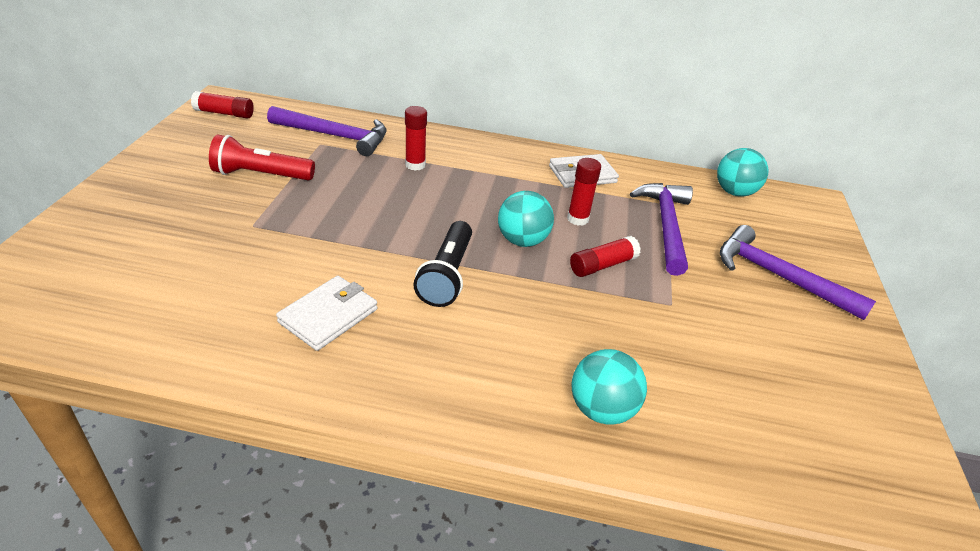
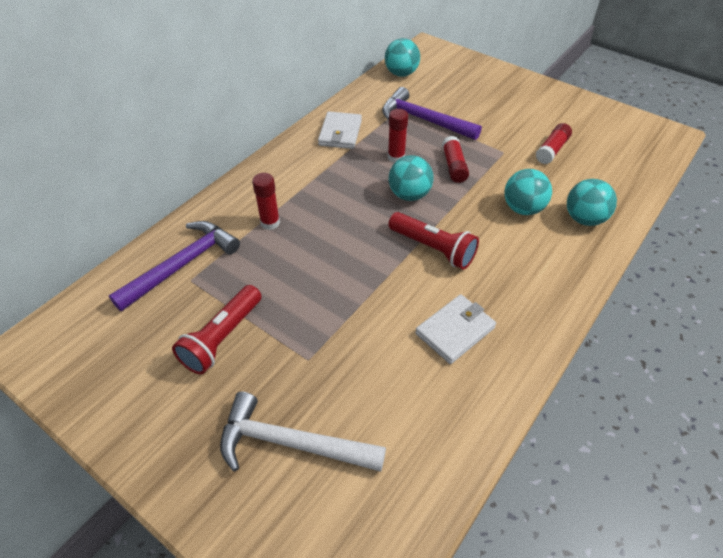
camera: 60 degrees left, 10 degrees up
red glue stick [191,91,254,119] -> red glue stick moved to [536,123,572,164]
white wallet [276,276,377,351] -> white wallet turned 75 degrees clockwise [415,294,496,364]
black flashlight [413,221,472,307] -> red flashlight [388,212,479,270]
purple hammer [720,225,876,320] -> none
none -> white hammer [220,392,386,472]
none -> turquoise ball [504,169,552,215]

